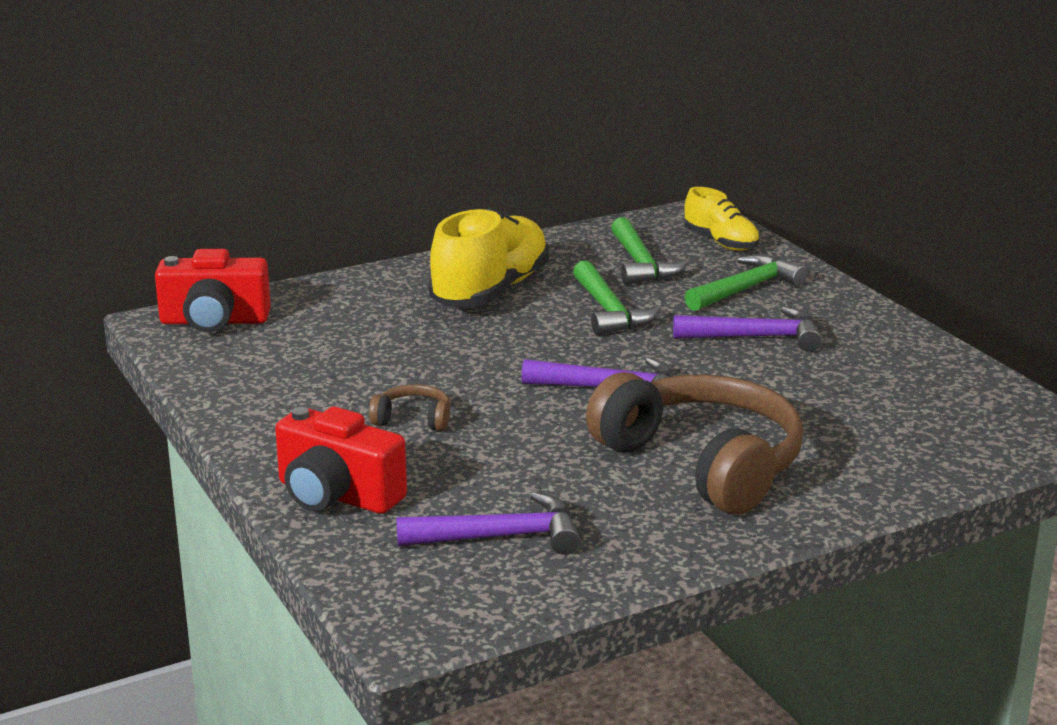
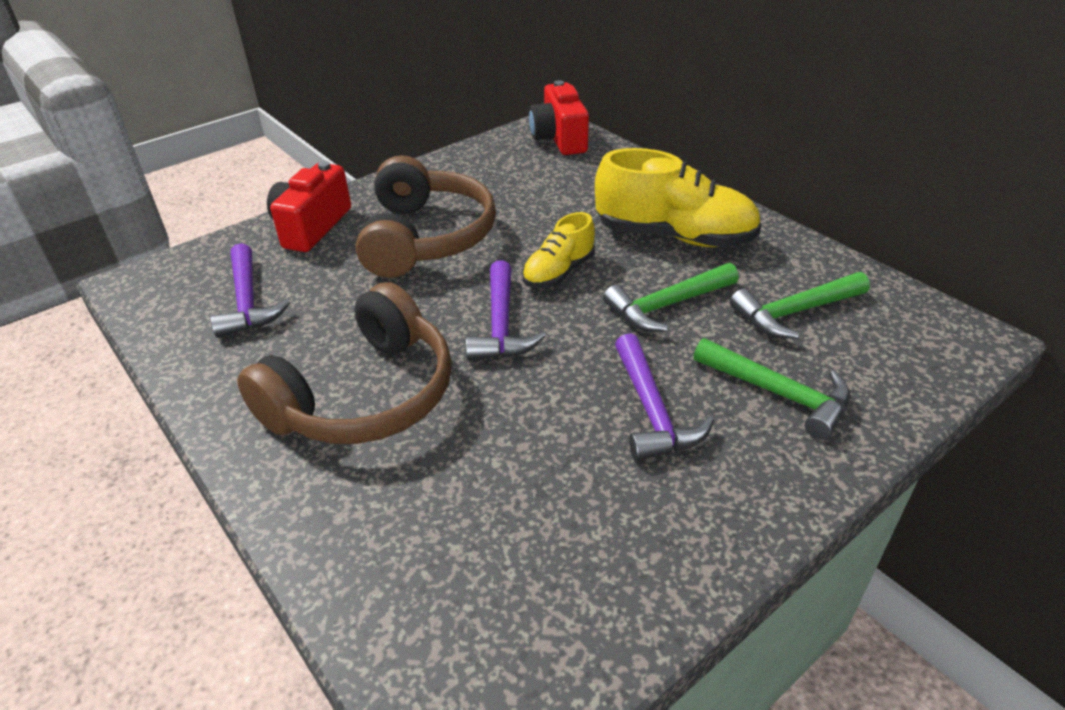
camera: 80 degrees right, 15 degrees up
brown headphones [369,384,450,431] -> brown headphones [356,155,496,278], size x2.45
yellow shoe [684,187,760,251] -> yellow shoe moved to [522,212,595,288]

